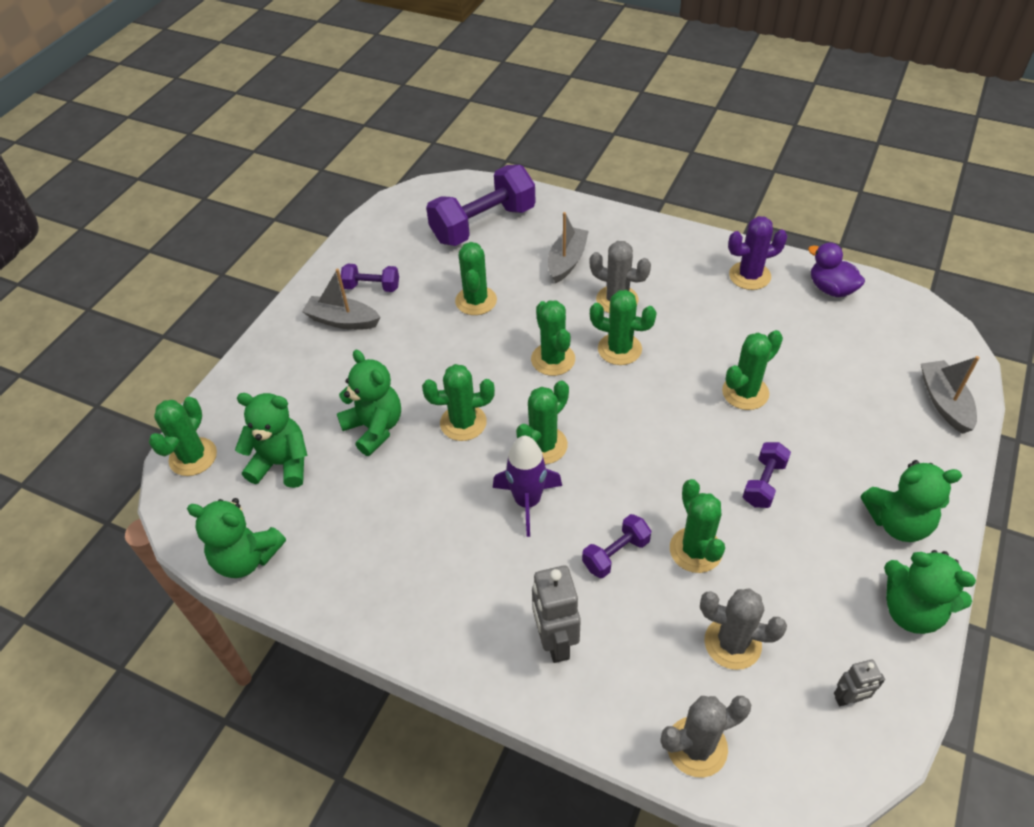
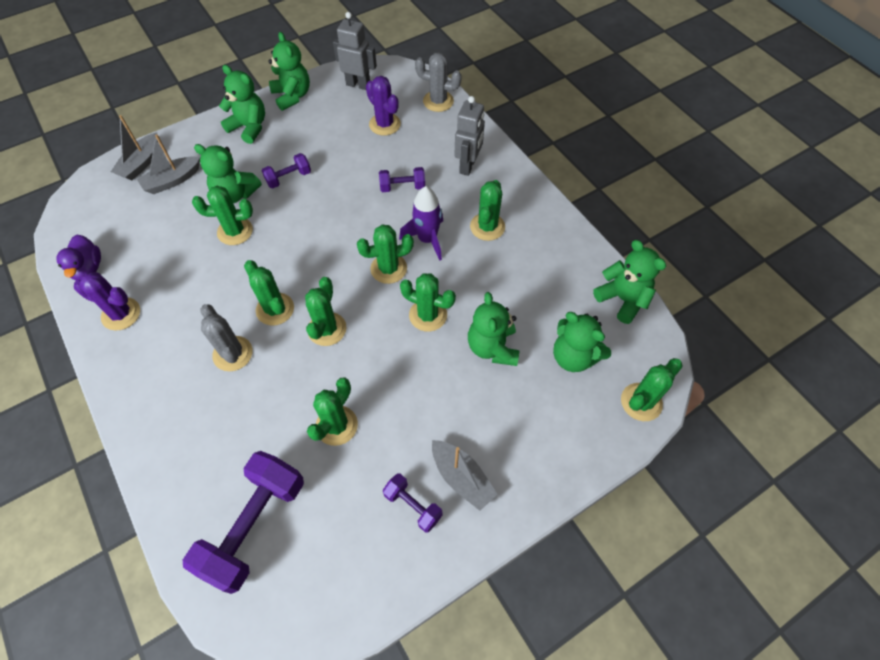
camera: 150 degrees left, 10 degrees up
purple dumbbell [426,165,535,246] -> purple dumbbell turned 60 degrees counterclockwise [183,451,304,594]
grey boat [548,212,589,283] -> grey boat moved to [137,134,200,194]
green cactus [670,479,725,573] -> green cactus moved to [470,180,505,241]
grey cactus [700,588,787,670] -> purple cactus [366,76,401,136]
grey robot [834,659,885,706] -> grey robot [333,12,377,90], size x1.77
none -> green teddy bear [194,144,262,203]

